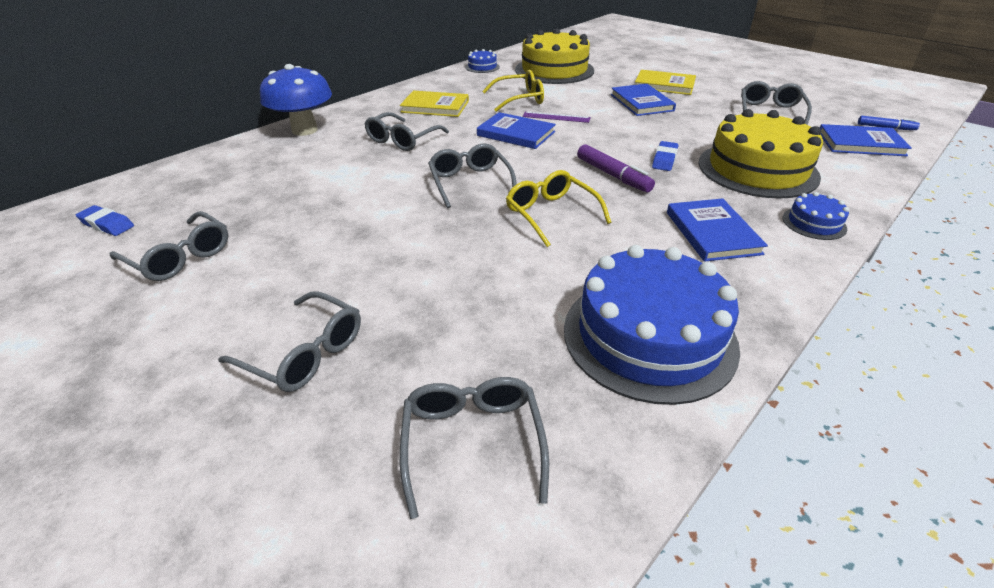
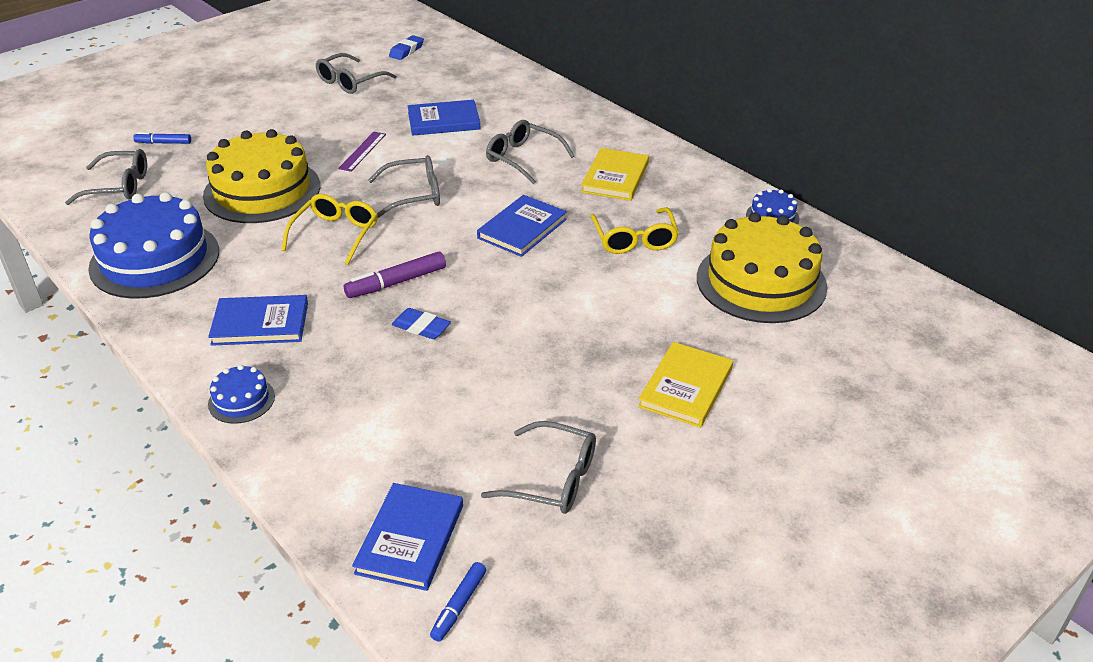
camera: 95 degrees right, 0 degrees up
grey glasses [218,291,361,392] -> none
blue mushroom [260,64,332,136] -> none
yellow glasses [506,170,611,247] -> yellow glasses turned 45 degrees counterclockwise [281,194,378,265]
purple ruler [523,111,591,123] -> purple ruler moved to [338,132,386,172]
blue book [611,84,676,116] -> blue book moved to [408,100,481,136]
yellow cake [699,109,823,199] -> yellow cake moved to [203,129,320,223]
none -> blue marker [133,132,191,144]

